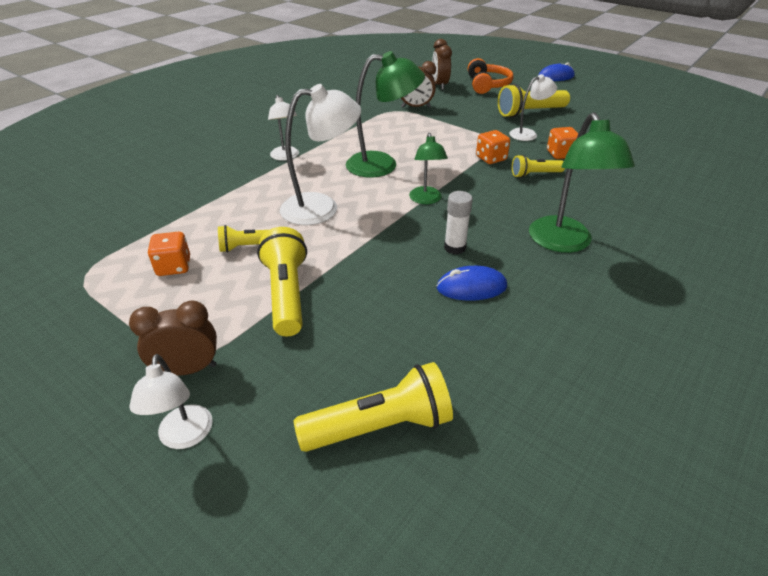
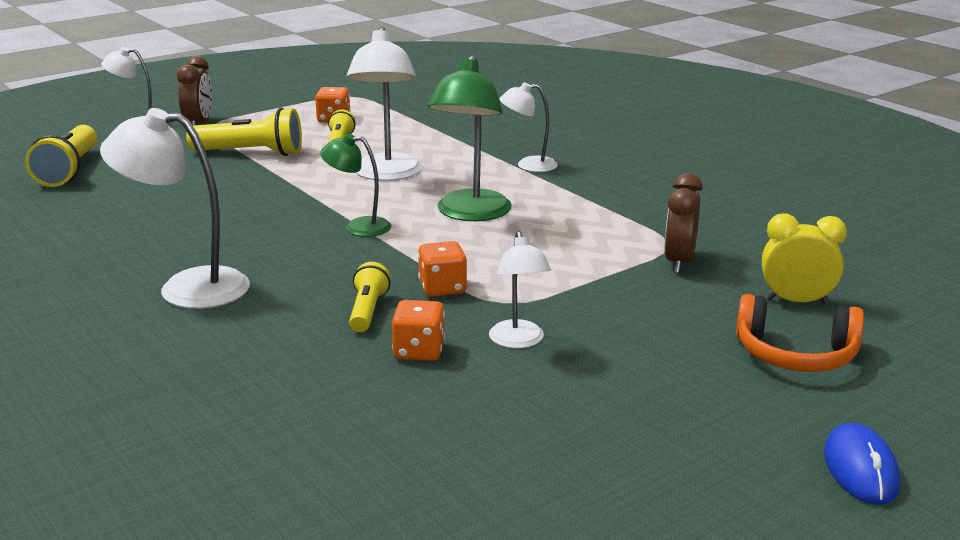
camera: 105 degrees right, 15 degrees down
brown clock [432,39,452,90] -> yellow clock [762,213,847,304]
blue mouse [437,266,507,301] -> none
white glue stick [444,191,473,254] -> none
yellow flashlight [498,84,570,118] -> none
green lamp [529,112,635,253] -> white lamp [100,108,250,309]

